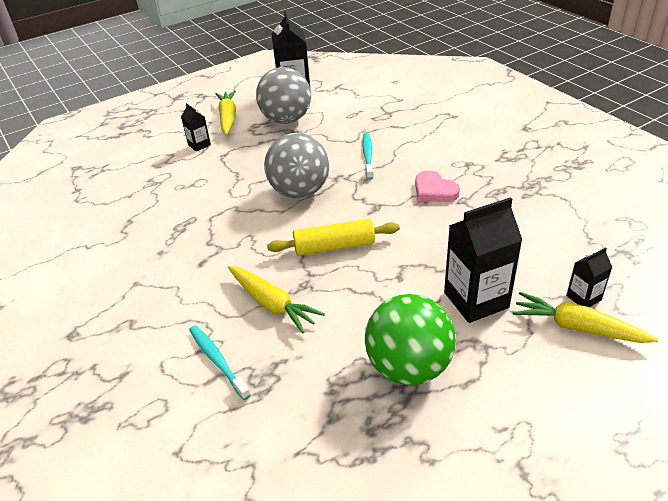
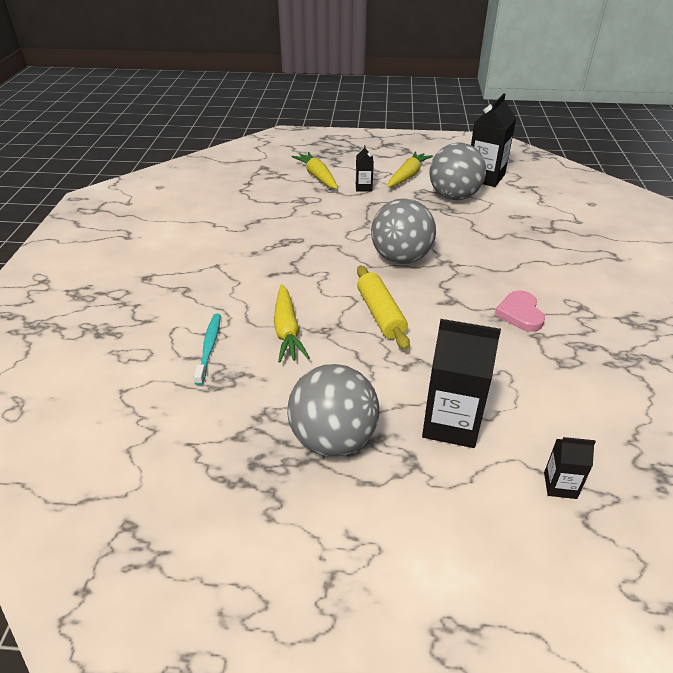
camera: 35 degrees right, 0 degrees up
yellow rolling pin [267,219,400,256] -> yellow rolling pin turned 45 degrees clockwise [357,266,410,350]
turquoise toothbrush [362,133,373,180] -> none
green ball [365,294,456,385] -> grey ball [287,364,379,457]
yellow carrot [513,292,659,343] -> yellow carrot moved to [292,152,338,189]

